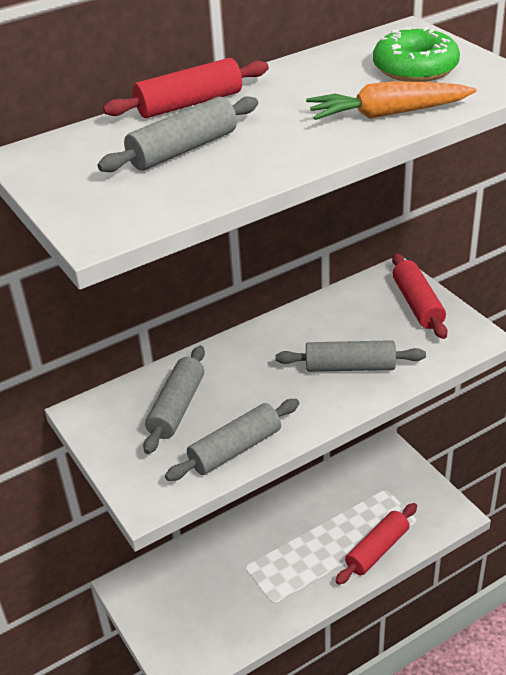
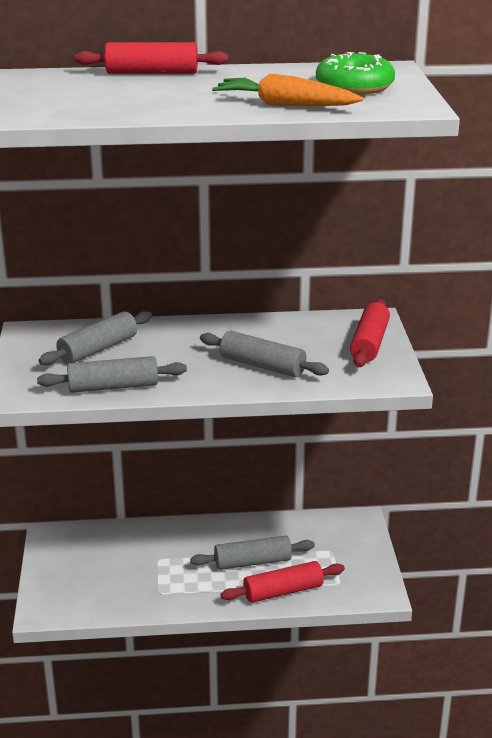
camera: 25 degrees right, 10 degrees down
grey rolling pin [98,97,258,172] -> grey rolling pin moved to [190,536,315,570]

